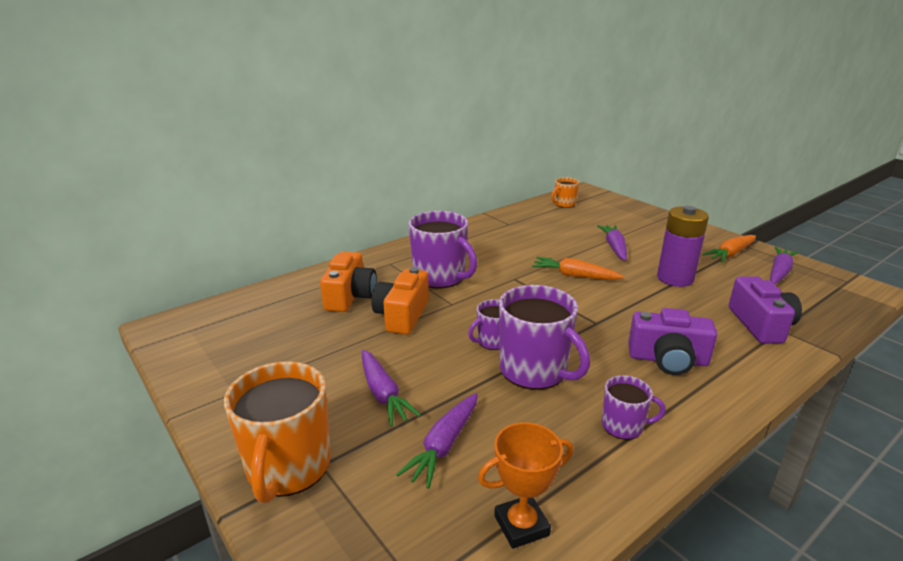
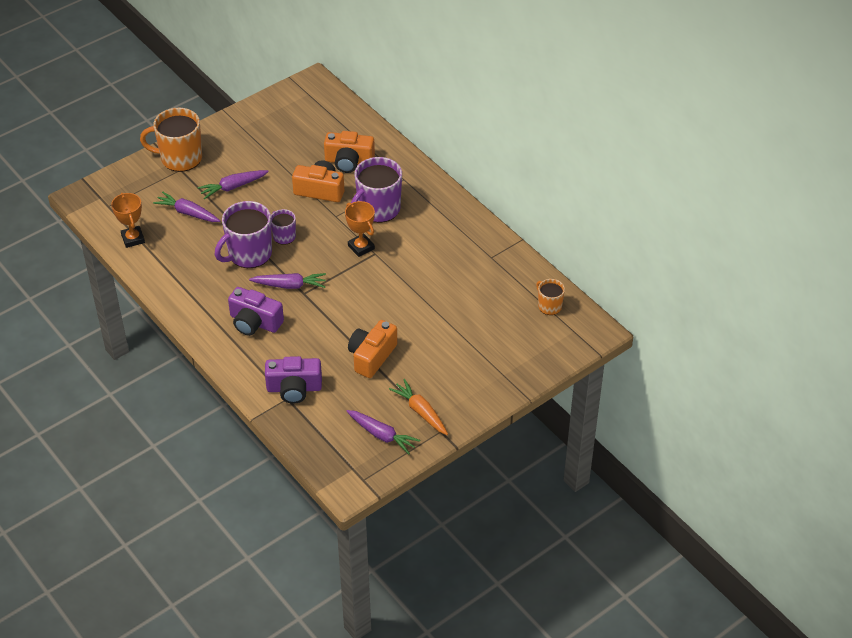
camera: 90 degrees right, 20 degrees up
orange carrot [532,257,624,280] -> none
purple carrot [597,225,627,261] -> purple carrot moved to [249,273,326,289]
purple mug [602,375,666,440] -> none
purple camera [628,308,717,375] -> purple camera turned 75 degrees counterclockwise [228,287,284,336]
purple battery [657,206,709,287] -> orange camera [348,320,397,378]
none -> orange trophy [345,201,375,257]

